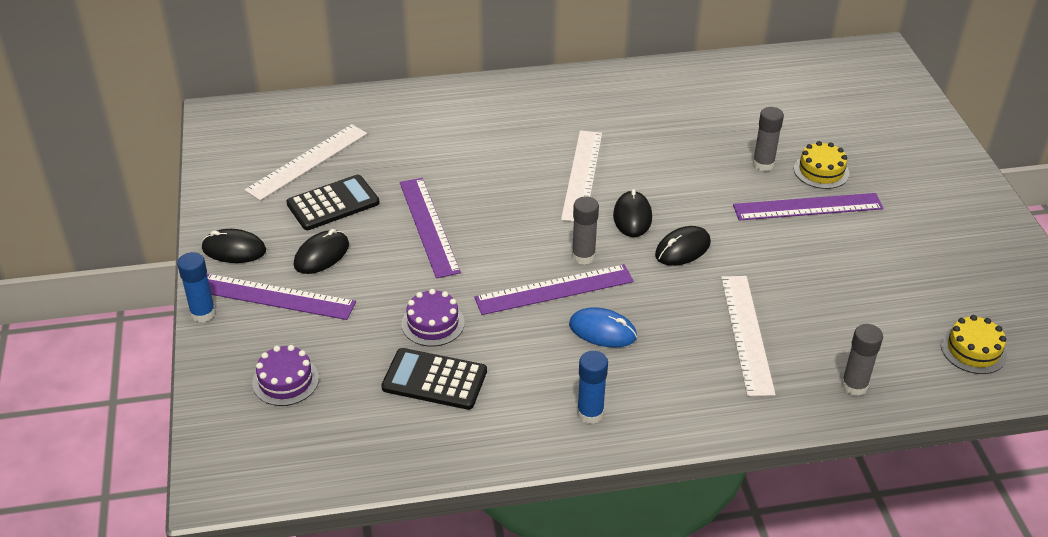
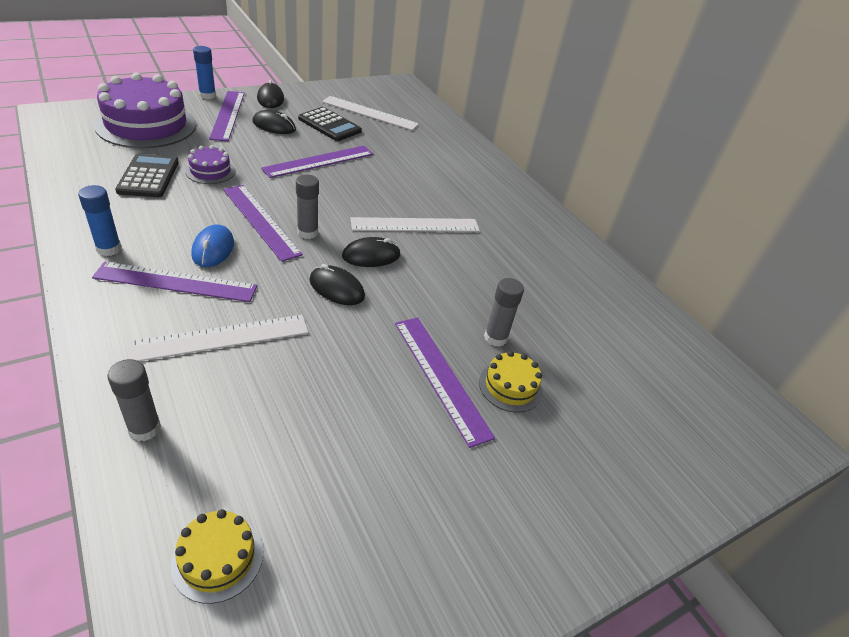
camera: 65 degrees right, 0 degrees up
purple cake [252,345,319,406] -> purple cake [94,73,196,148], size x2.14
none -> purple ruler [92,262,257,302]

